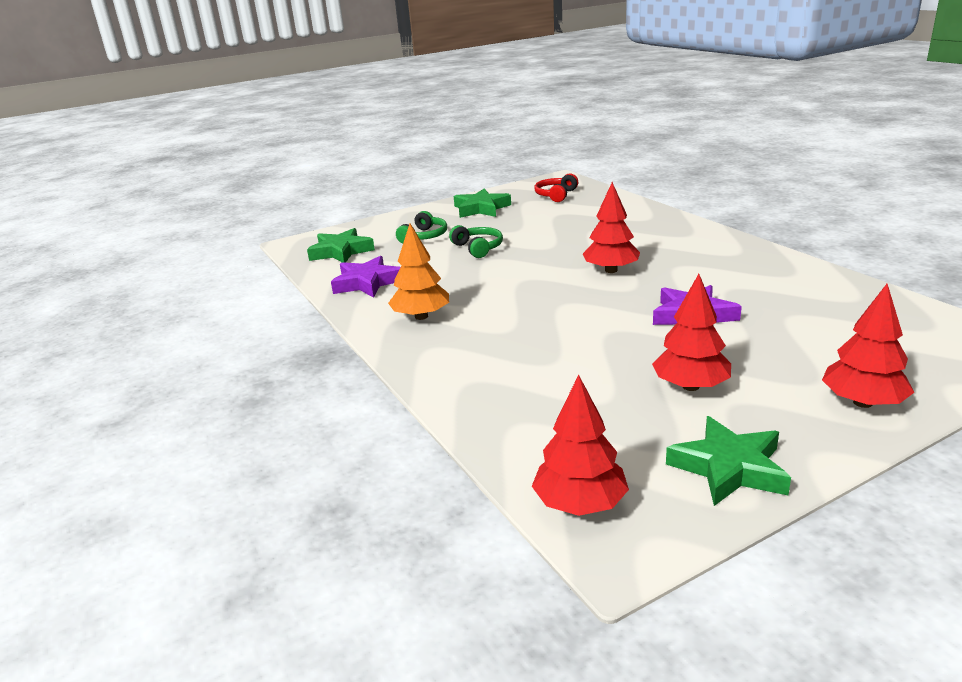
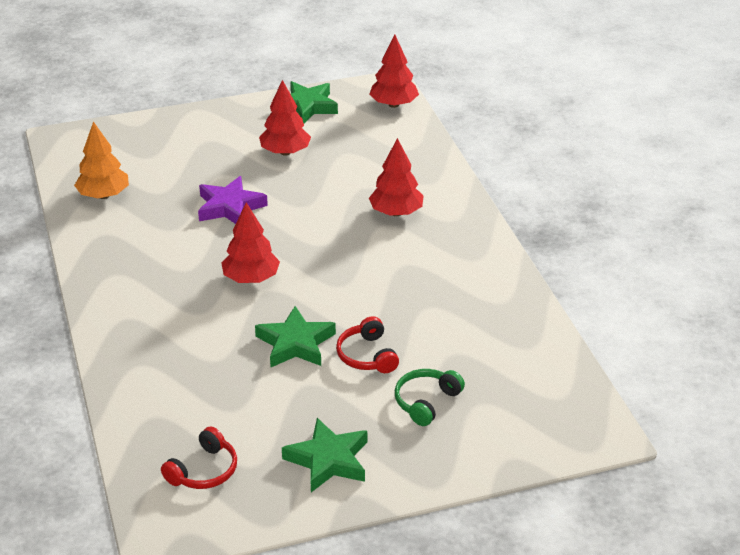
camera: 170 degrees left, 10 degrees up
green star [307,228,375,263] -> green star moved to [255,306,336,367]
purple star [331,256,401,298] -> none
orange tree [388,223,449,320] -> orange tree moved to [74,121,129,199]
green headphones [449,225,503,258] -> red headphones [336,316,399,373]
red tree [822,284,914,408] -> red tree moved to [369,138,424,216]

